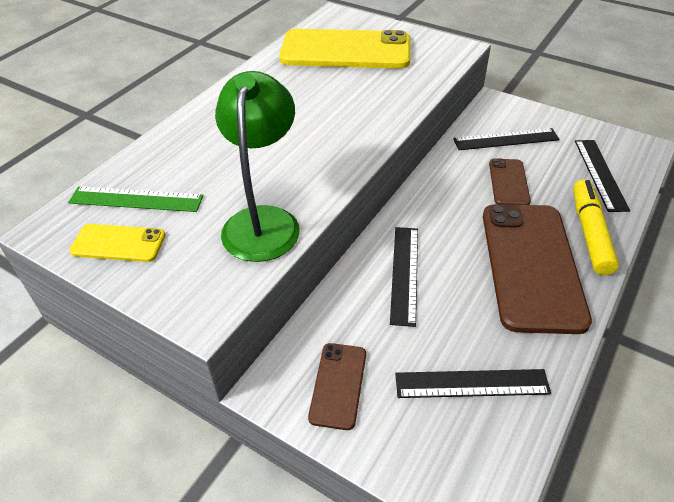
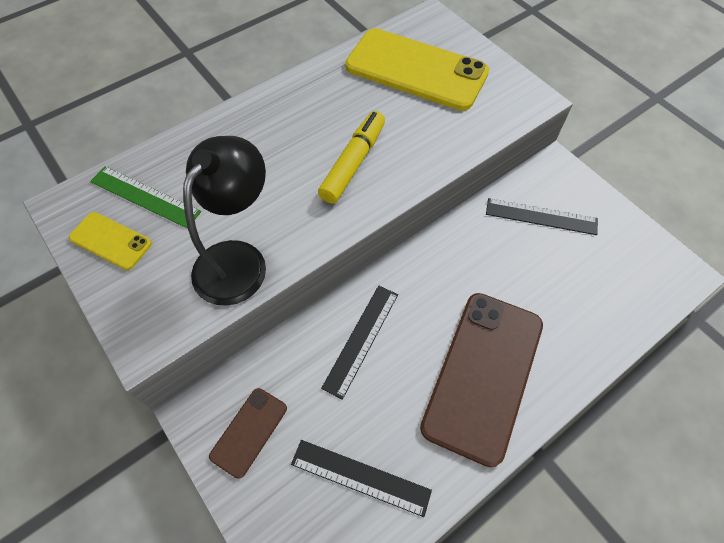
camera: 20 degrees right, 15 degrees up
green lamp [215,71,300,262] -> black lamp [183,136,266,306]
brown phone [489,158,531,205] -> none
yellow marker [573,180,619,275] -> yellow marker moved to [318,111,385,204]
black ruler [575,140,630,212] -> none

